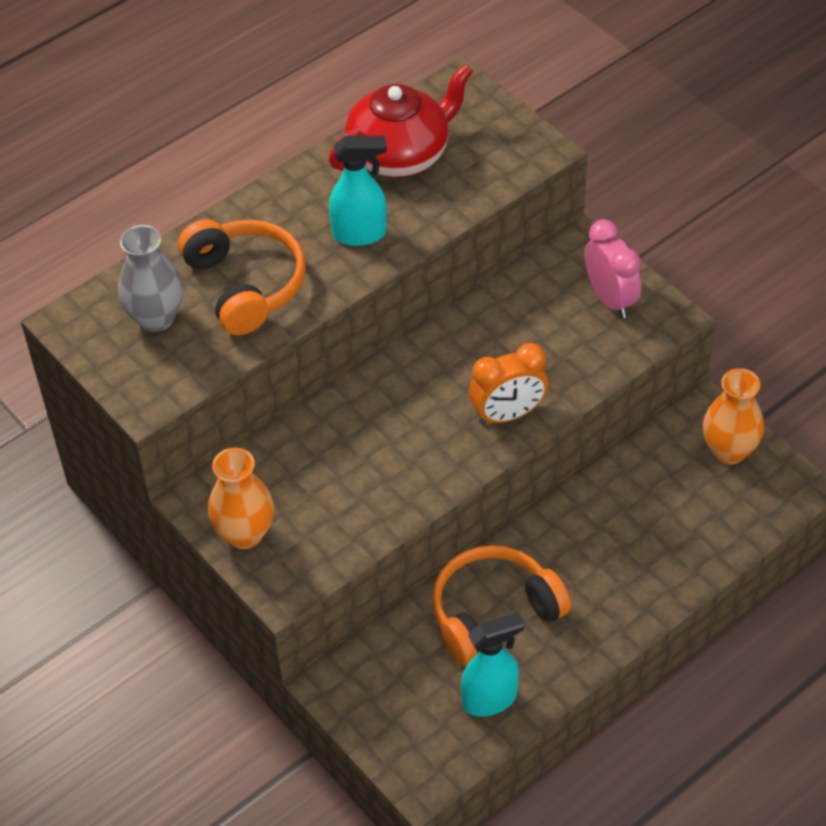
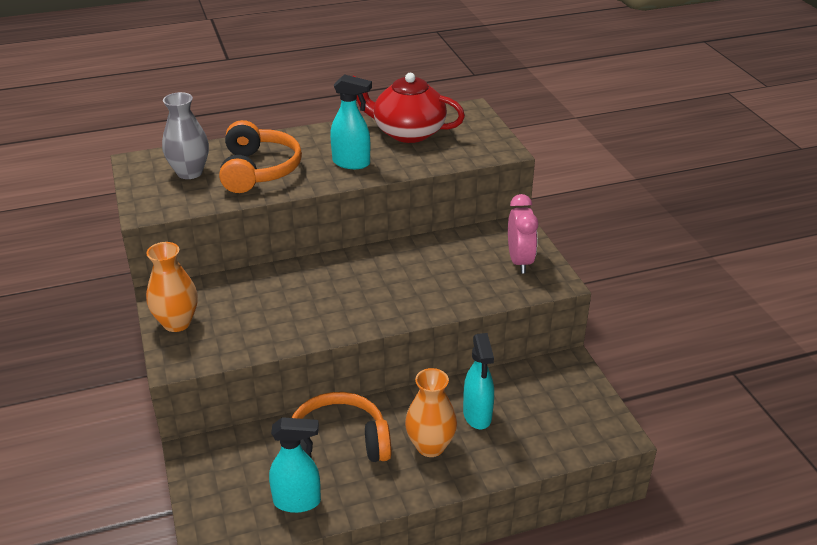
camera: 20 degrees right, 15 degrees down
red teapot [329,64,473,177] -> red teapot turned 150 degrees counterclockwise [353,73,465,143]
orange clock [469,343,548,425] -> none
orange vase [703,368,764,465] -> orange vase moved to [405,368,457,457]
none -> turquoise spray bottle [463,333,494,429]

